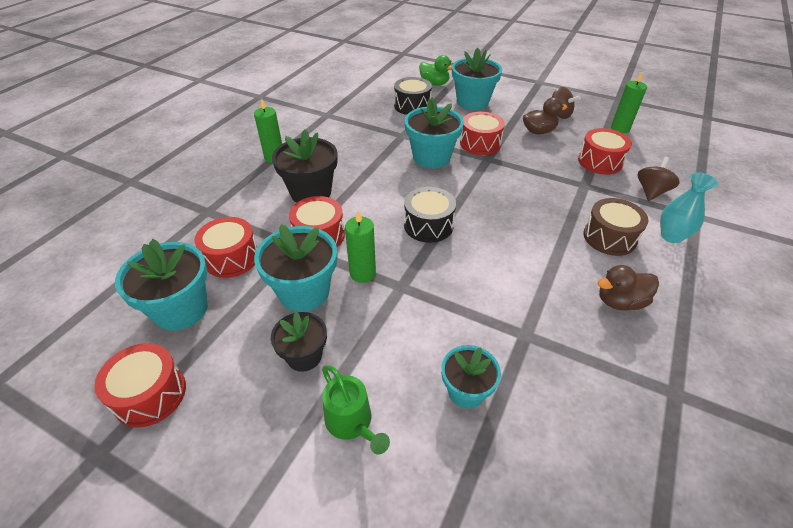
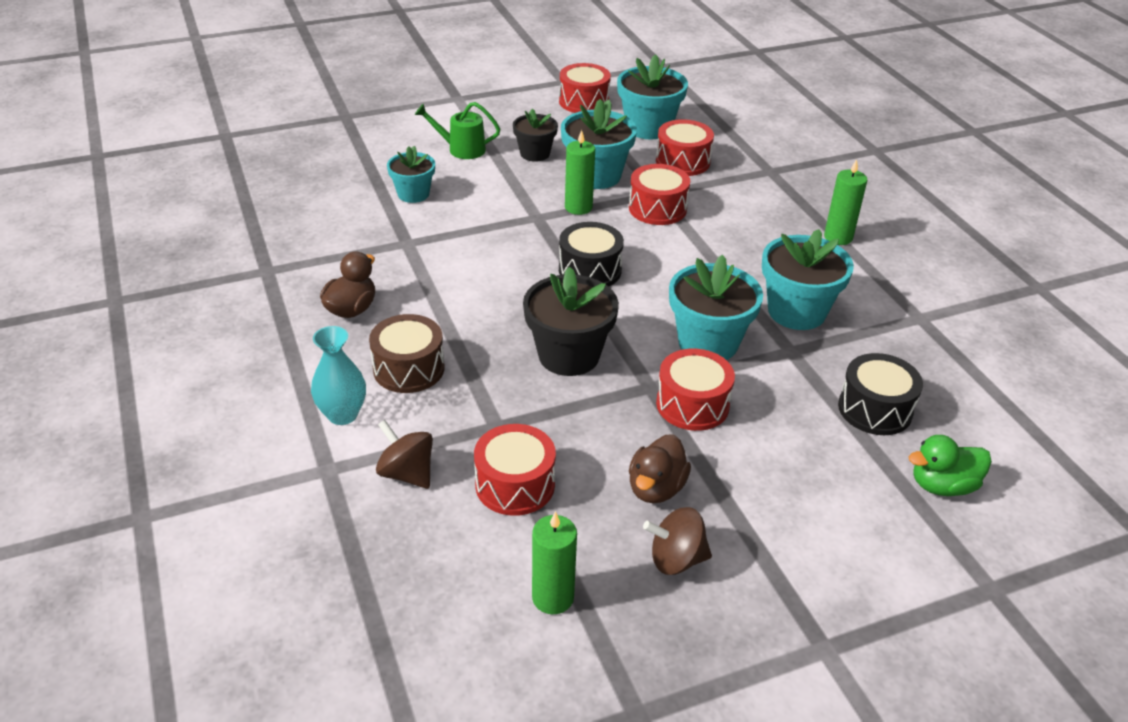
camera: 130 degrees right, 5 degrees down
black flower pot [272,130,338,203] -> black flower pot moved to [523,267,619,376]
turquoise flower pot [452,48,502,110] -> turquoise flower pot moved to [762,229,854,330]
brown spinning top [638,157,680,201] -> brown spinning top turned 150 degrees clockwise [376,420,433,489]

